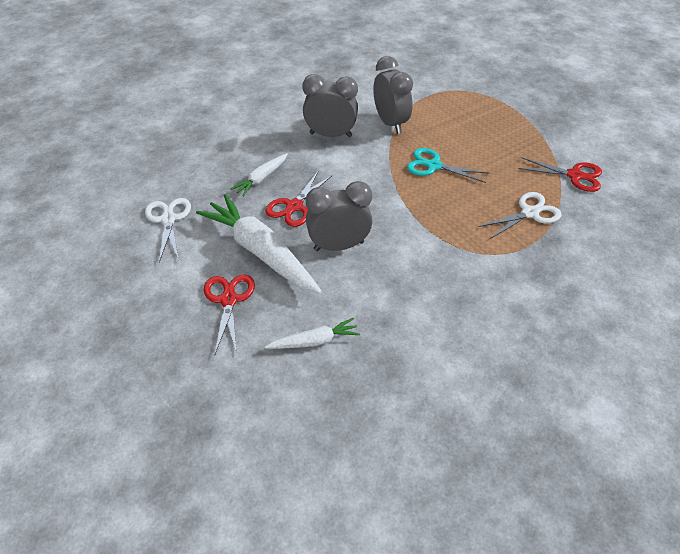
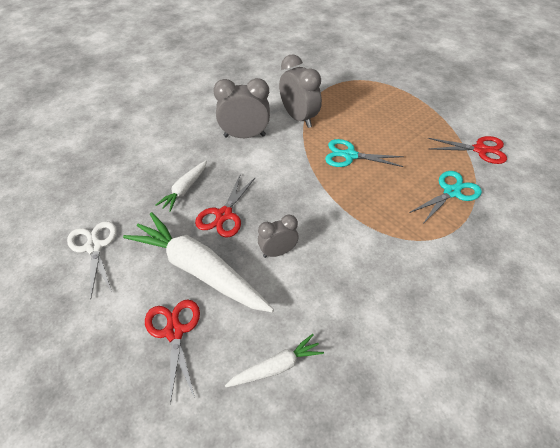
camera: 10 degrees left, 0 degrees up
grey clock [306,181,373,251] -> grey clock [258,215,299,258], size x0.61
white scissors [478,192,562,239] -> turquoise scissors [409,171,482,224]

